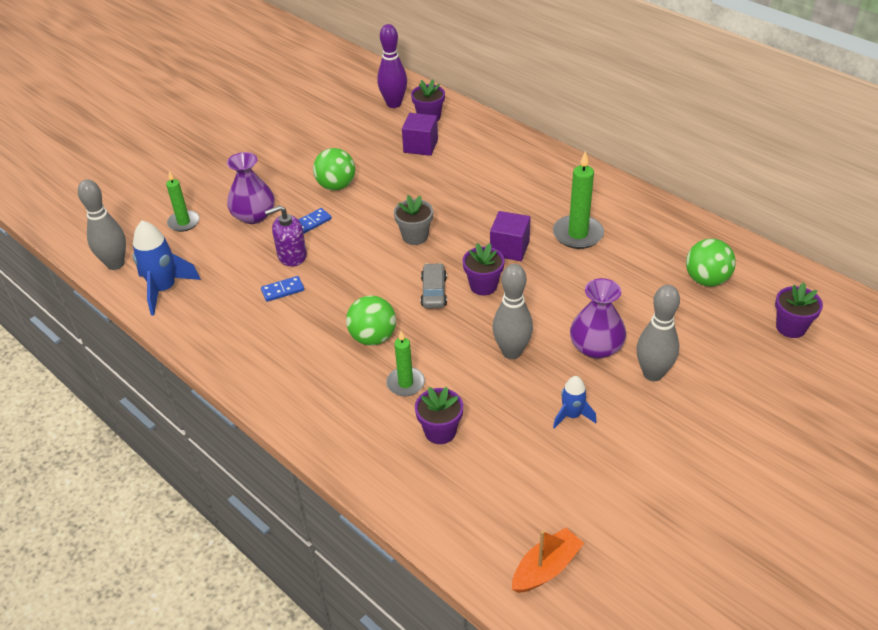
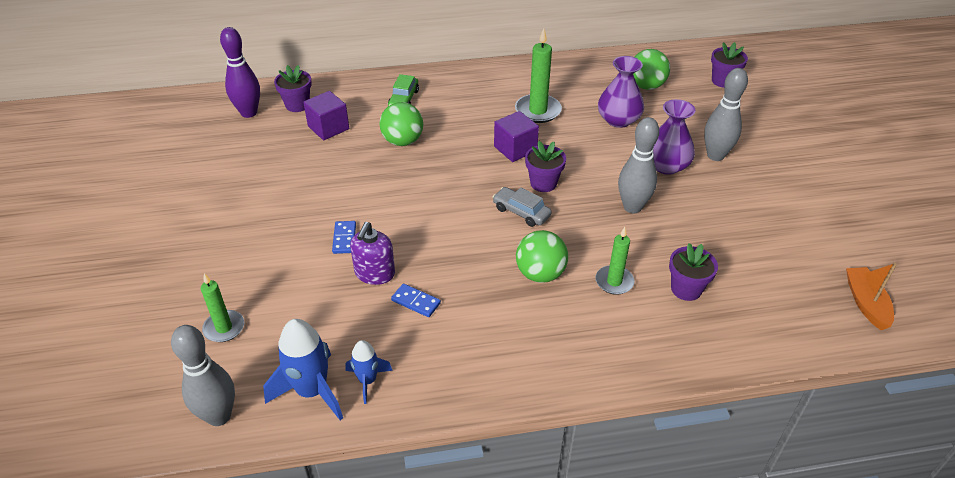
camera: 55 degrees left, 0 degrees up
purple vase [227,152,275,224] -> purple vase moved to [598,56,644,128]
blue domino [261,276,304,302] -> blue domino turned 75 degrees counterclockwise [391,284,441,317]
green ball [313,148,355,191] -> green ball moved to [380,102,423,146]
grey flower pot [394,195,433,245] -> none
blue rocket [553,376,597,429] -> blue rocket moved to [345,340,393,404]
none -> green car [388,74,419,106]

